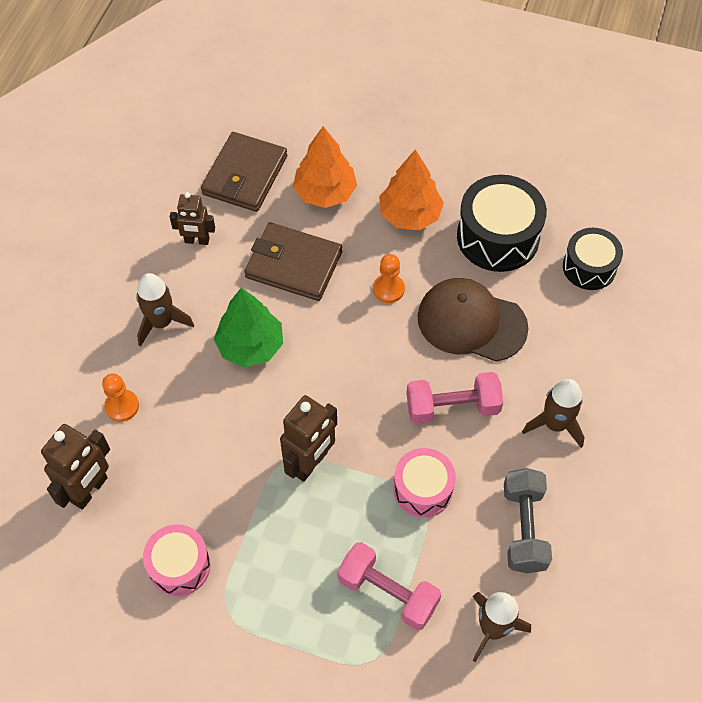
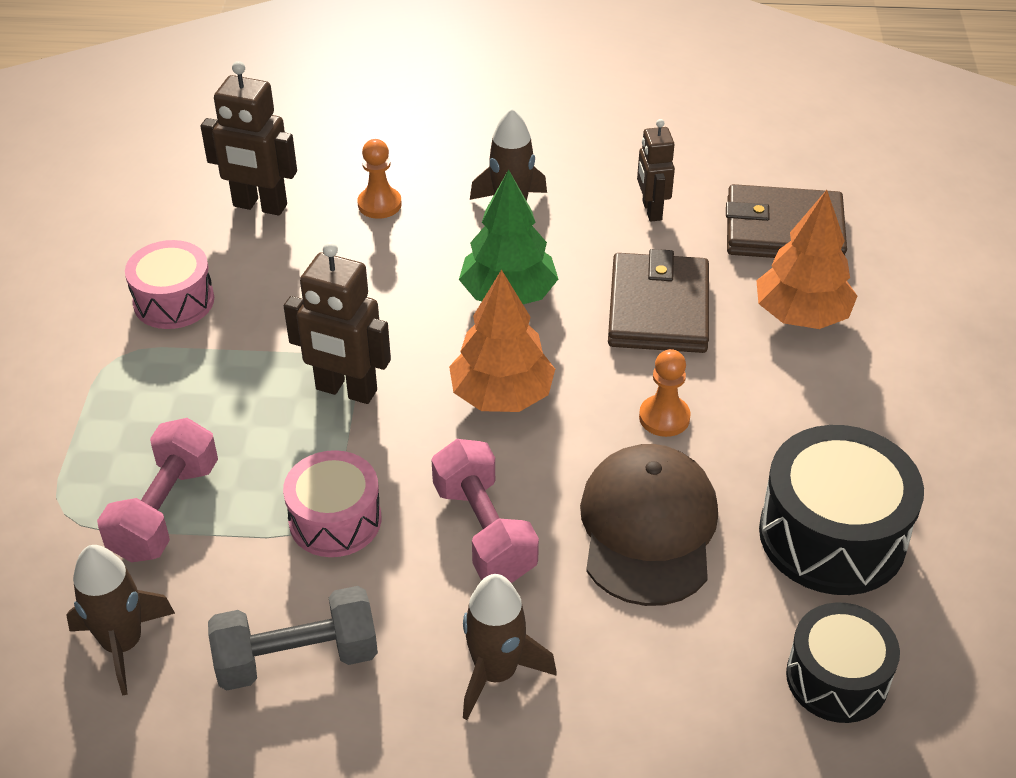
camera: 75 degrees right, 15 degrees down
orange tree [379,149,444,230] -> orange tree moved to [449,269,555,412]

